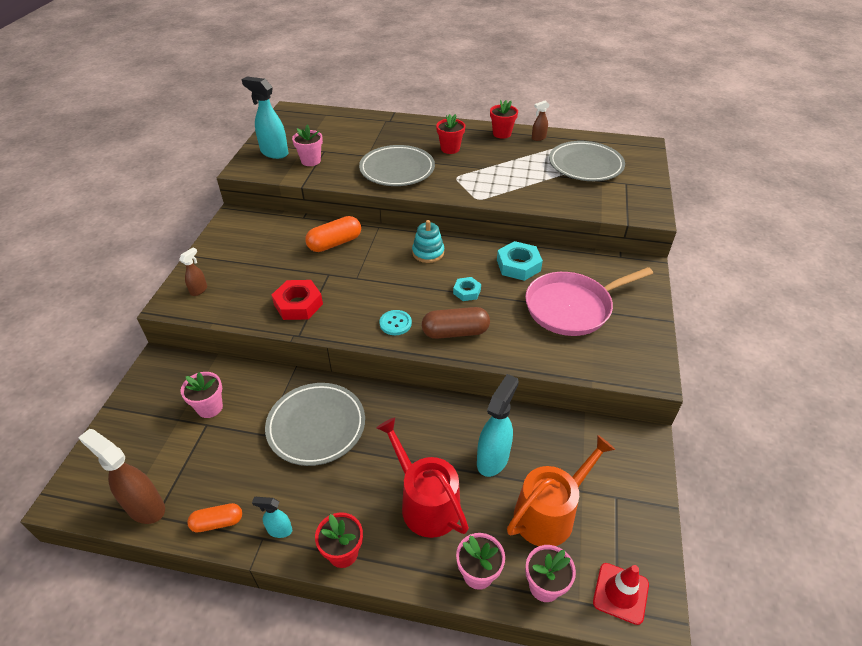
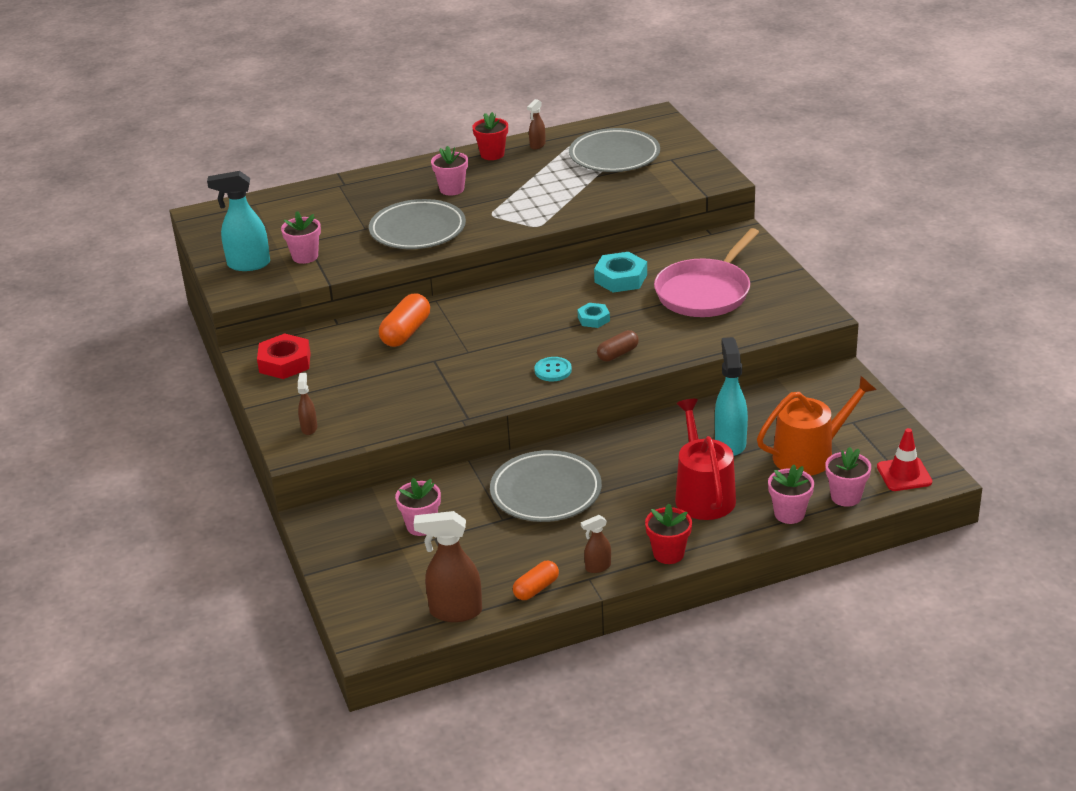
camera: 30 degrees left, 10 degrees down
turquoise spray bottle [252,497,292,538] -> brown spray bottle [581,515,611,573]
red nut [272,280,323,320] -> red nut moved to [257,333,311,379]
red watering can [377,417,469,538] -> red watering can turned 60 degrees clockwise [675,399,736,520]
turquoise stacking toy [412,220,444,263] -> none
brown capsule [422,307,490,339] -> brown capsule [597,330,639,362], size x0.64
red flower pot [436,114,465,154] -> pink flower pot [431,146,468,196]
orange watering can [507,435,615,546] -> orange watering can turned 45 degrees clockwise [757,376,876,476]

